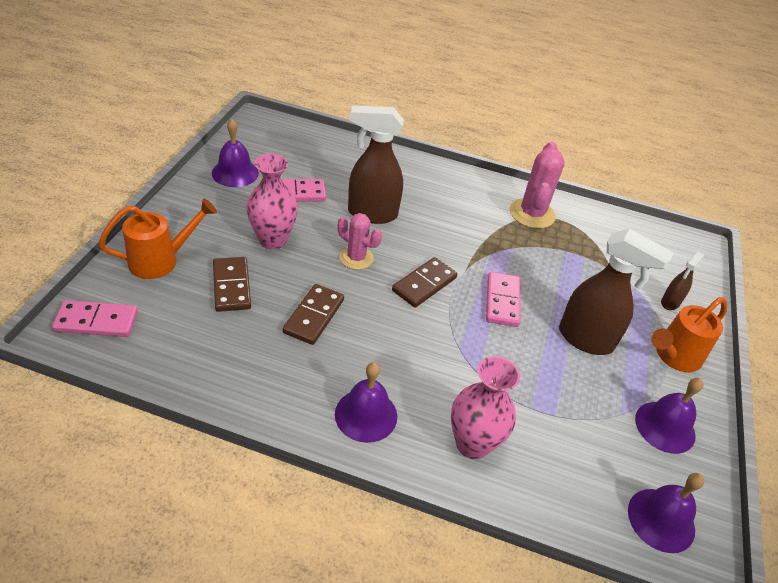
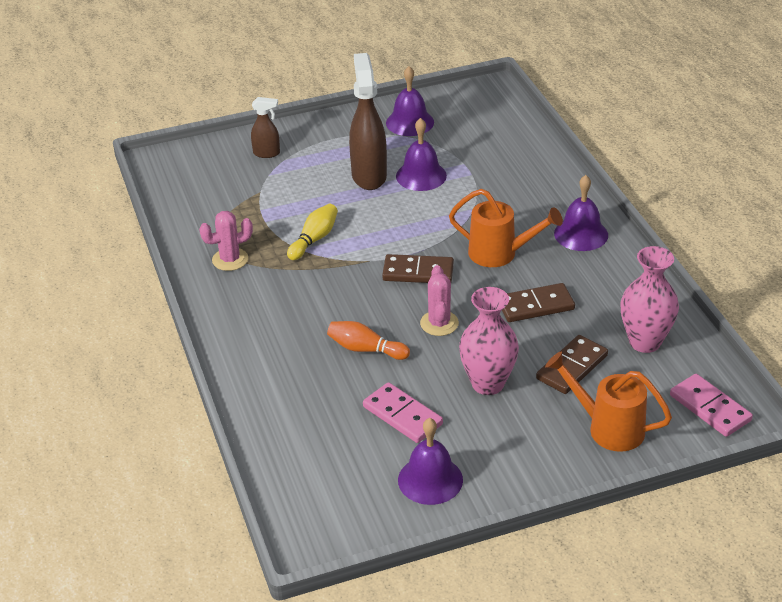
camera: 120 degrees left, 5 degrees down
brown spray bottle [348,105,404,224] -> orange bowling pin [327,321,410,360]
pink vase [451,356,520,459] -> pink vase moved to [620,246,679,353]
pink domino [486,272,520,327] -> none
pink cactus [510,142,565,229] -> pink cactus [199,211,253,271], size x0.65
purple bell [628,473,704,553] -> purple bell moved to [396,118,447,191]
orange watering can [651,297,727,372] -> orange watering can moved to [449,189,563,267]
none -> yellow bowling pin [287,204,338,260]

